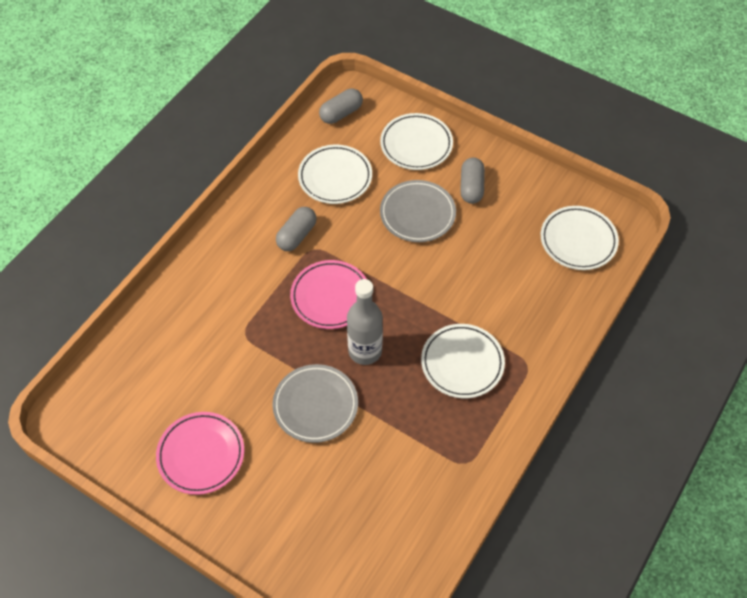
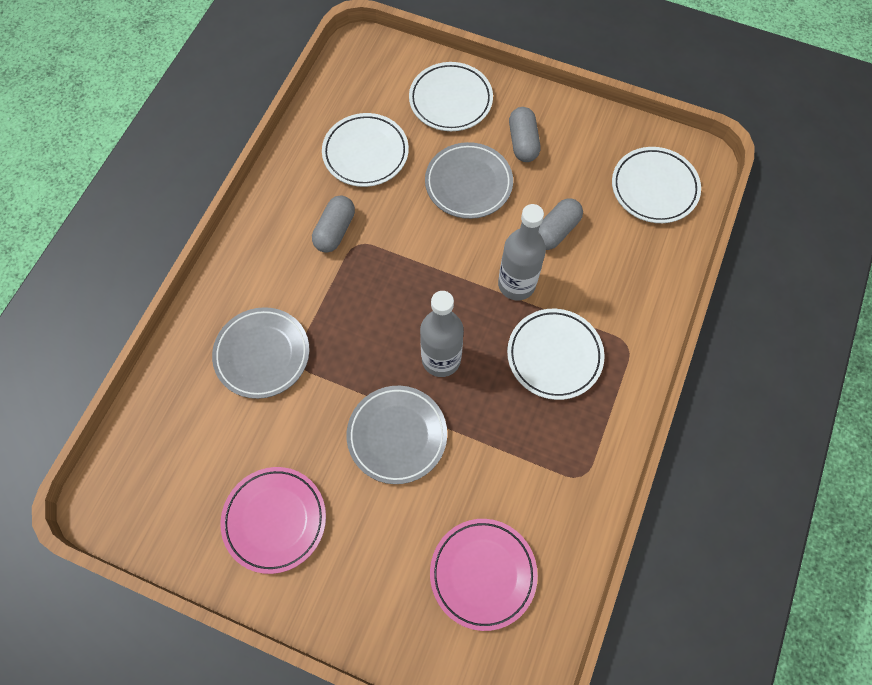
camera: 10 degrees left, 10 degrees up
pink plate [290,260,366,329] -> pink plate moved to [430,519,538,631]
grey capsule [319,89,363,124] -> grey capsule moved to [539,198,583,250]
none -> grey plate [212,307,309,399]
none -> grey bottle [498,204,546,300]

